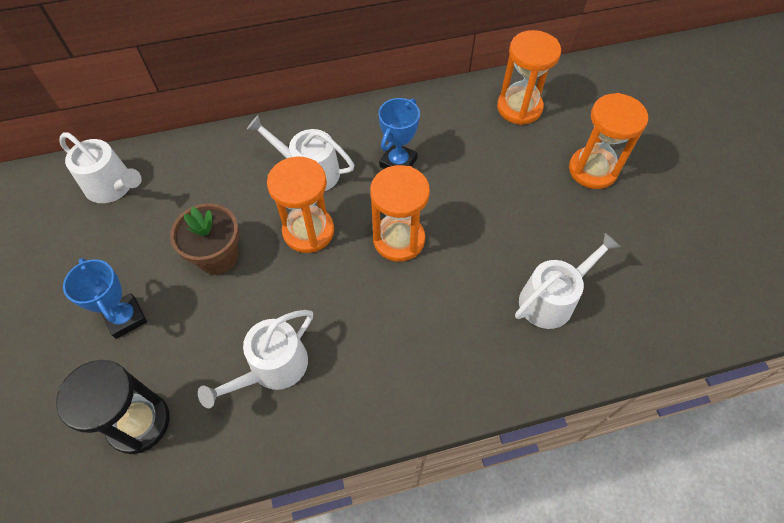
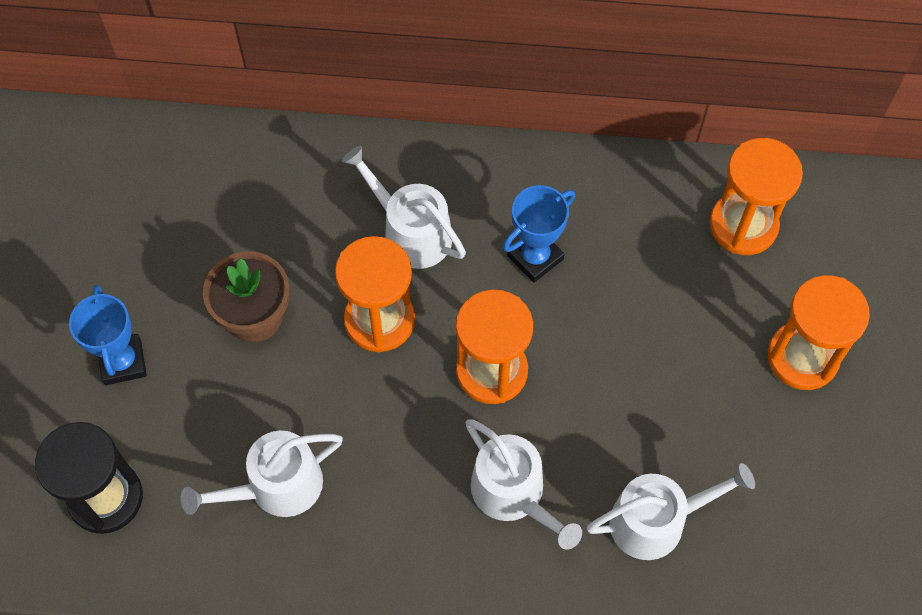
camera: 20 degrees right, 5 degrees up
white watering can [59,132,142,203] -> white watering can moved to [466,419,582,550]

